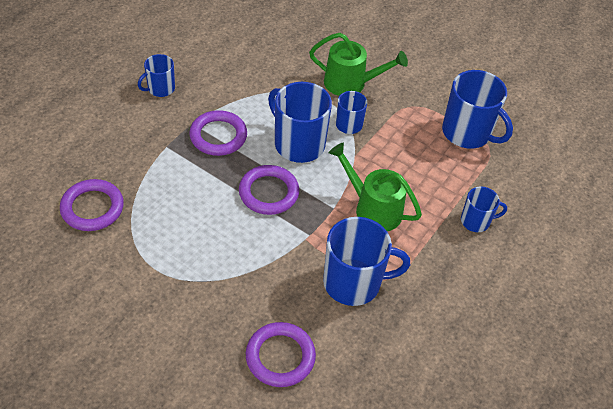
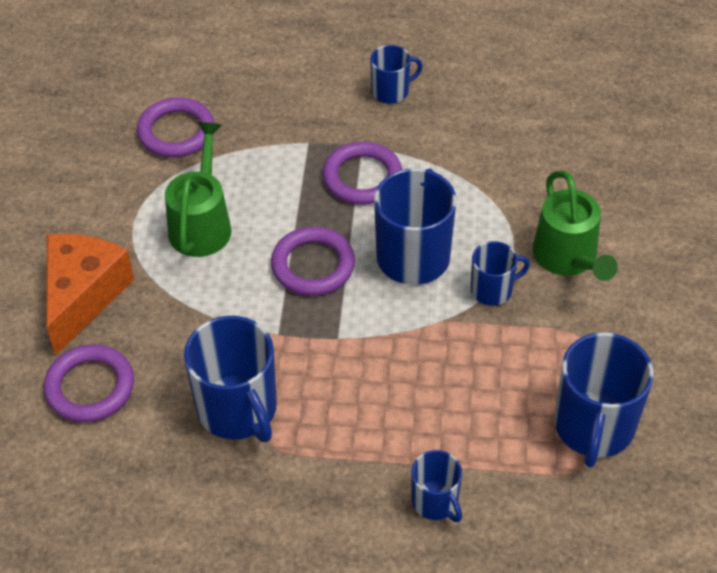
camera: 65 degrees right, 0 degrees up
blue mug [138,54,175,97] -> blue mug turned 135 degrees clockwise [370,45,423,104]
green watering can [329,143,422,231] -> green watering can moved to [165,122,231,257]
none -> orange cheese [46,233,134,356]

